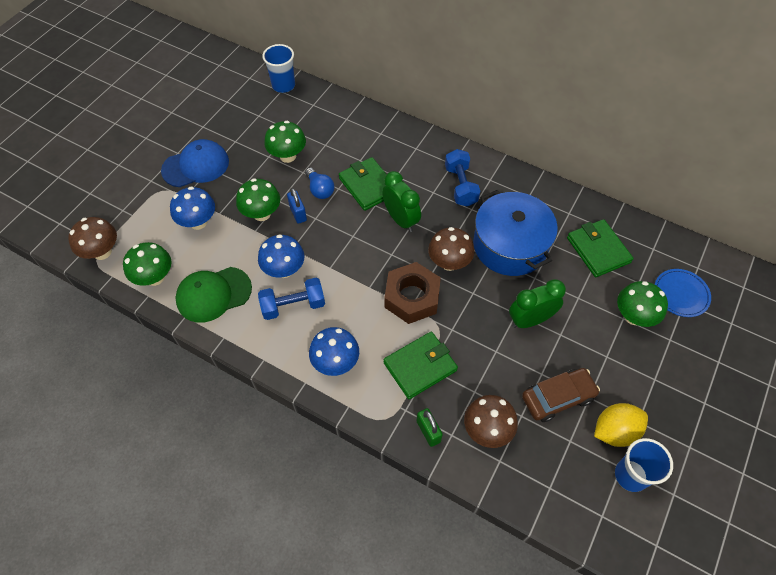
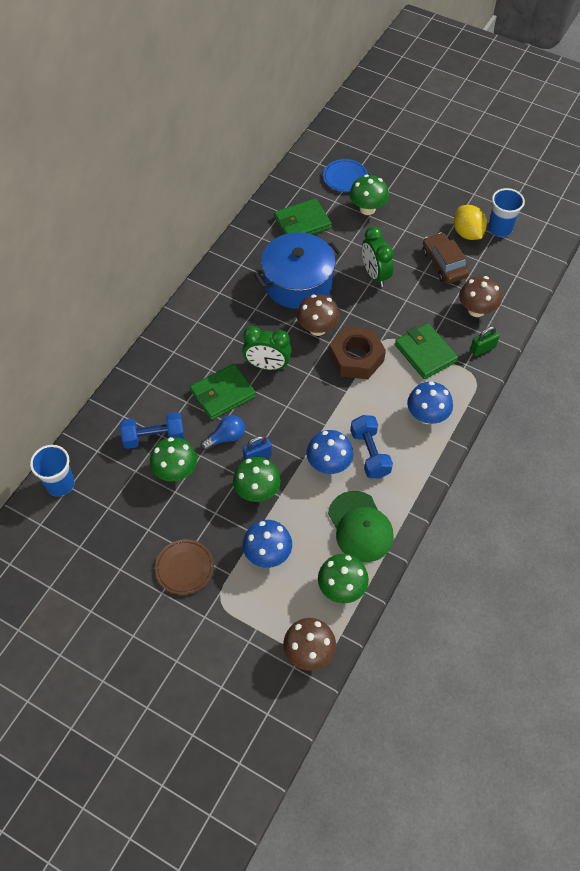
camera: 90 degrees left, 0 degrees up
blue cap [161,139,229,187] -> brown plate [155,539,214,595]
green clock [382,171,421,232] -> green clock turned 135 degrees counterclockwise [242,326,292,370]
blue dumbbell [445,149,480,207] -> blue dumbbell moved to [120,412,184,449]

